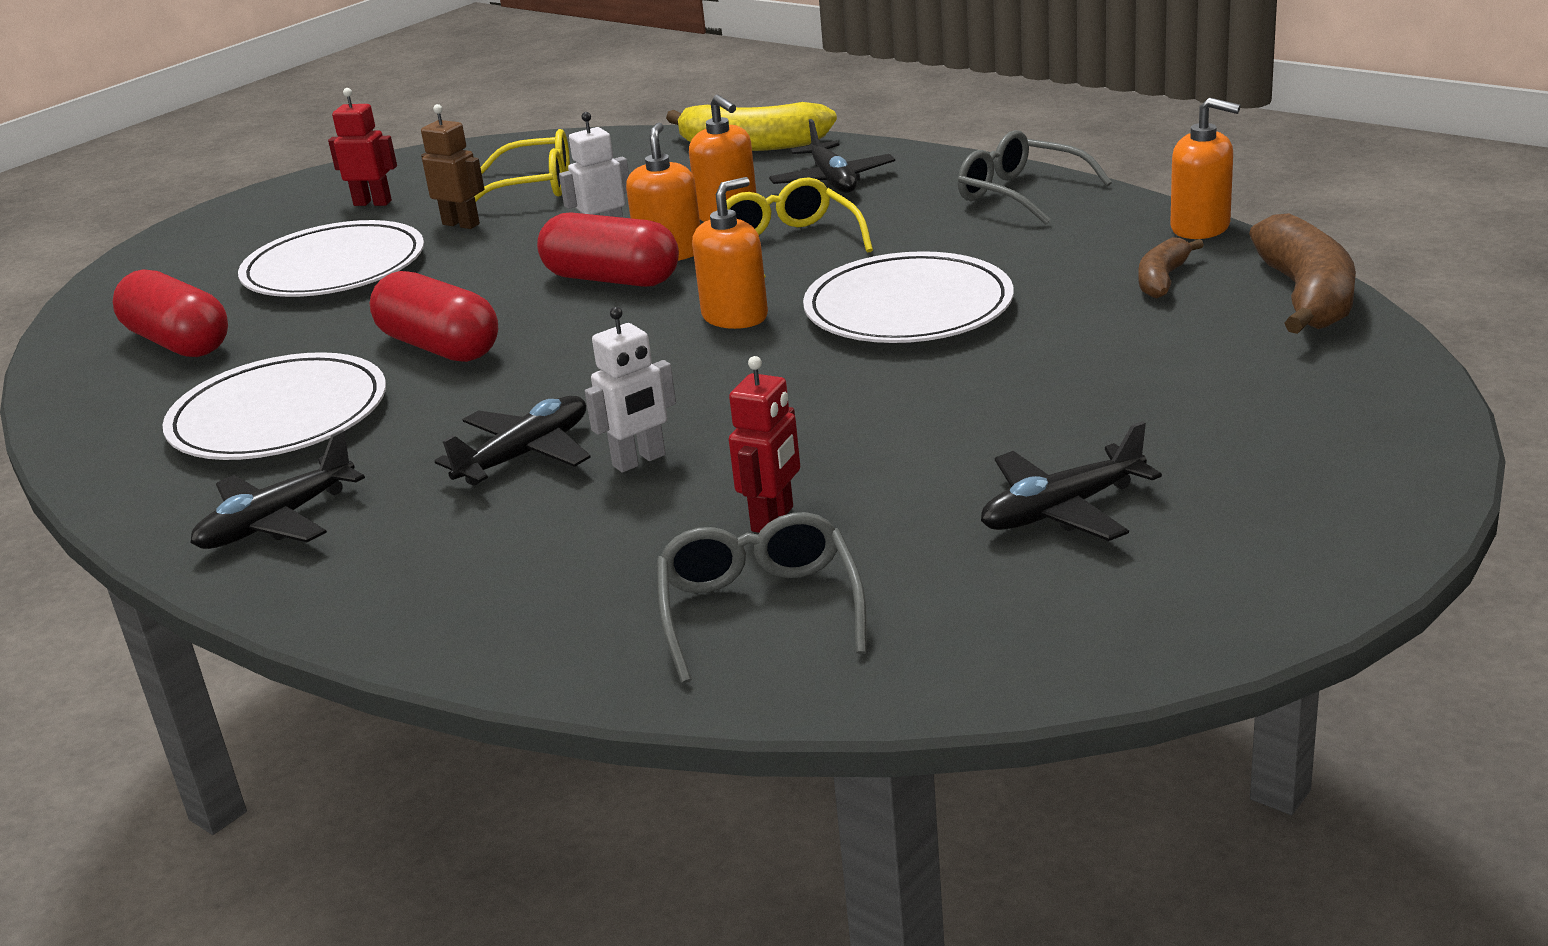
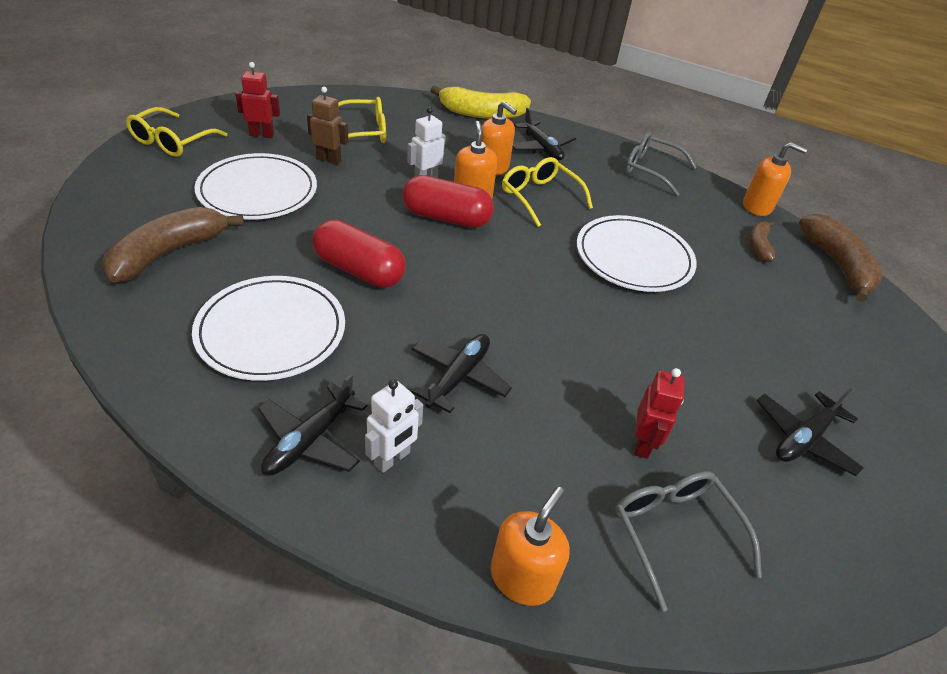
camera: 20 degrees left, 15 degrees up
red capsule [113,269,228,357] -> brown banana [102,207,244,282]
white robot [585,307,676,473] -> white robot moved to [365,379,423,473]
orange soap dispenser [692,177,768,329] -> orange soap dispenser moved to [490,487,570,606]
none -> yellow glasses [126,107,227,157]

